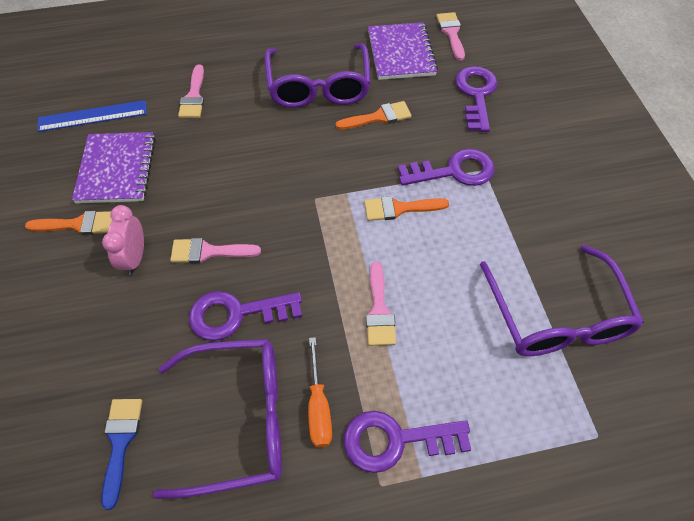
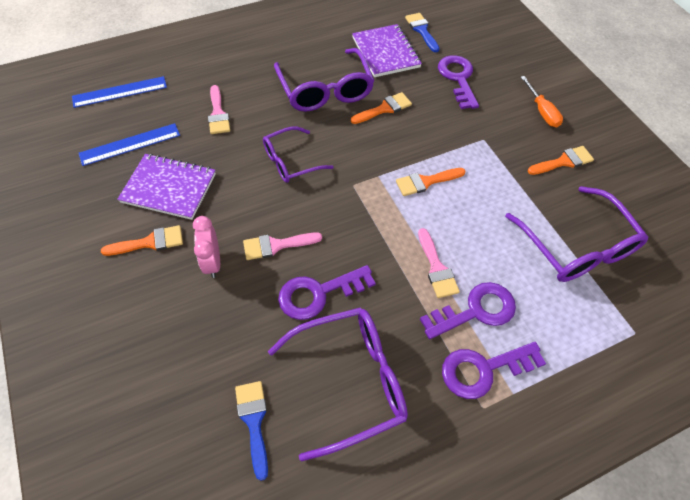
camera: 15 degrees left, 0 degrees up
purple notebook [72,132,156,203] -> purple notebook turned 60 degrees counterclockwise [117,154,216,220]
orange screwdriver [308,337,332,447] -> orange screwdriver moved to [521,76,563,127]
purple key [398,149,495,186] -> purple key moved to [420,282,516,339]
pink brush [436,12,465,61] -> blue brush [405,13,440,52]
none -> blue ruler [72,76,167,108]
none -> purple glasses [263,126,334,183]
none -> orange brush [528,146,594,175]

